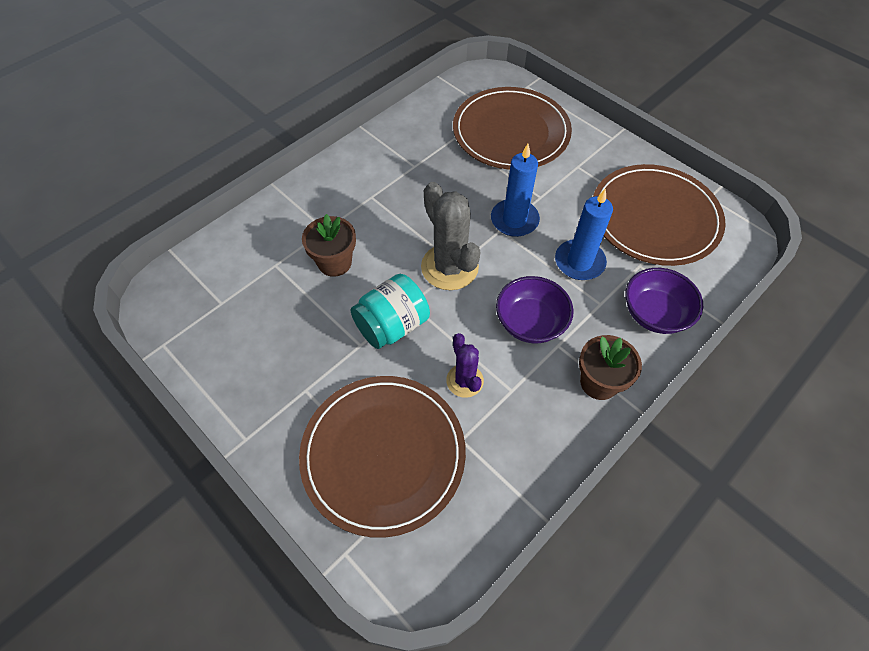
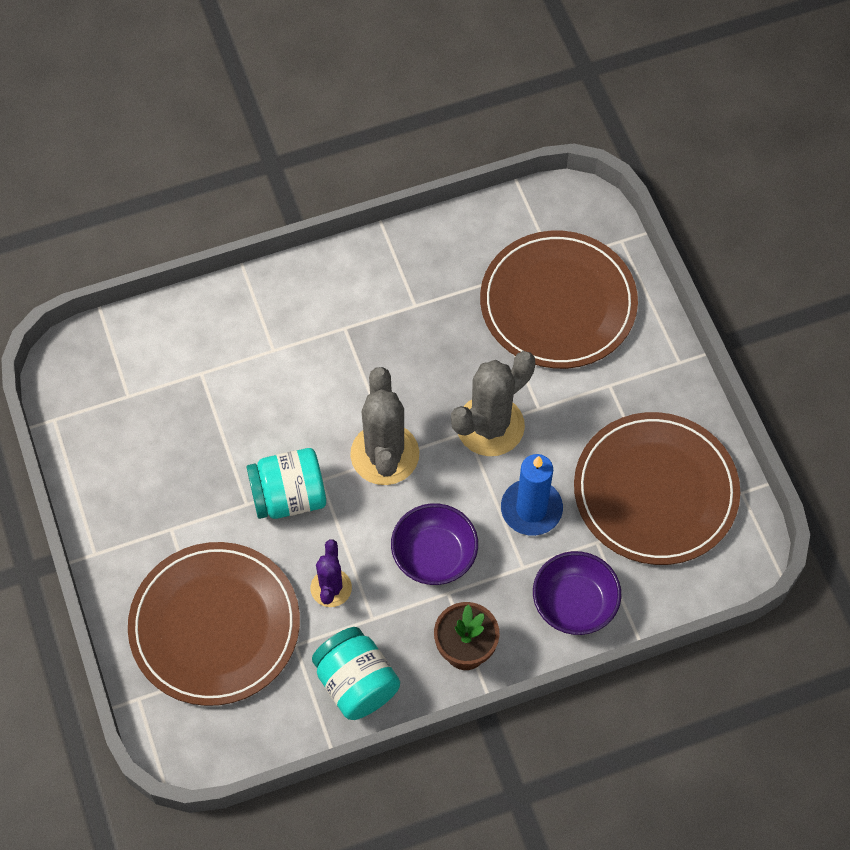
camera: 25 degrees right, 5 degrees up
brown flower pot [302,214,356,277] -> none
blue candle [491,144,540,237] -> grey cactus [451,351,535,456]
none -> turquoise jar [312,627,400,720]

